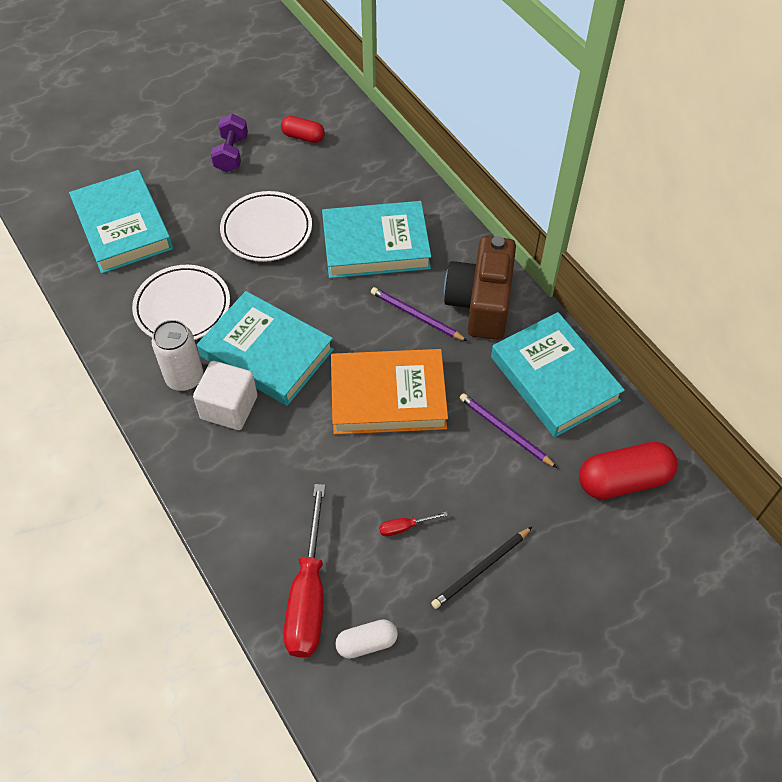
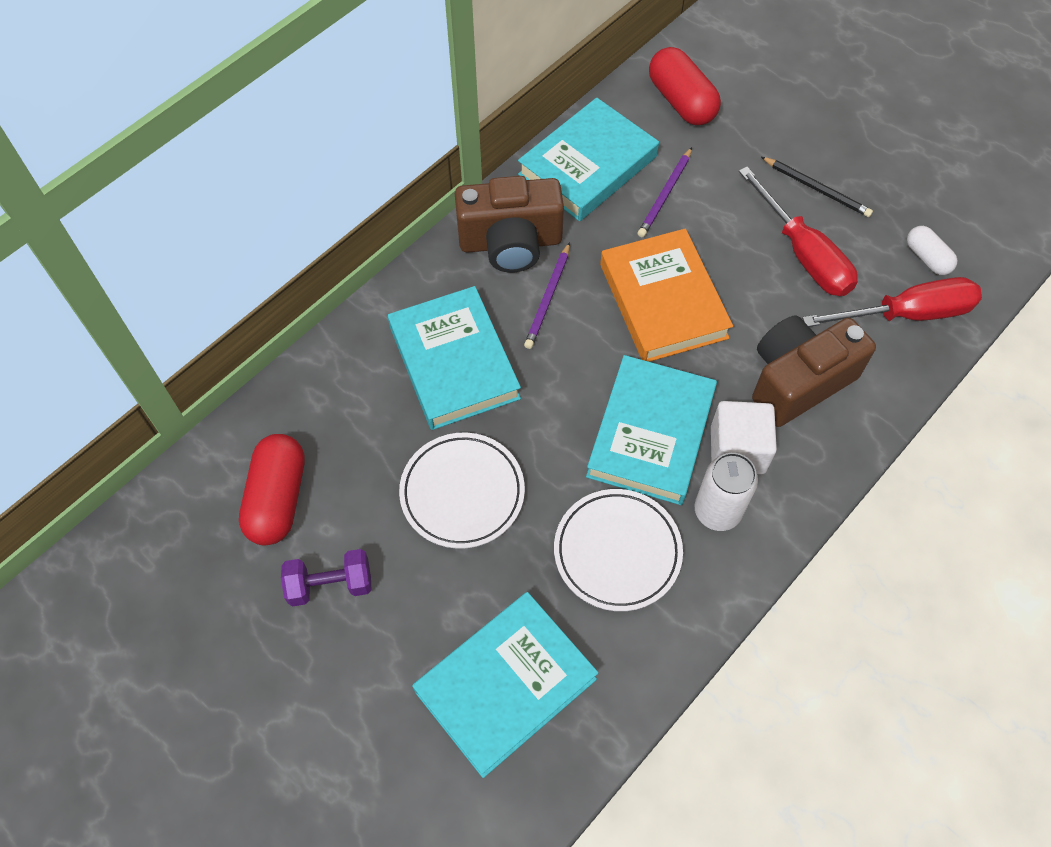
camera: 105 degrees left, 5 degrees up
red capsule [281,116,325,143] -> red capsule [239,434,305,545], size x1.73
red screwdriver [379,511,448,536] -> red screwdriver [739,167,858,296], size x2.49
none -> brown camera [752,316,876,427]

